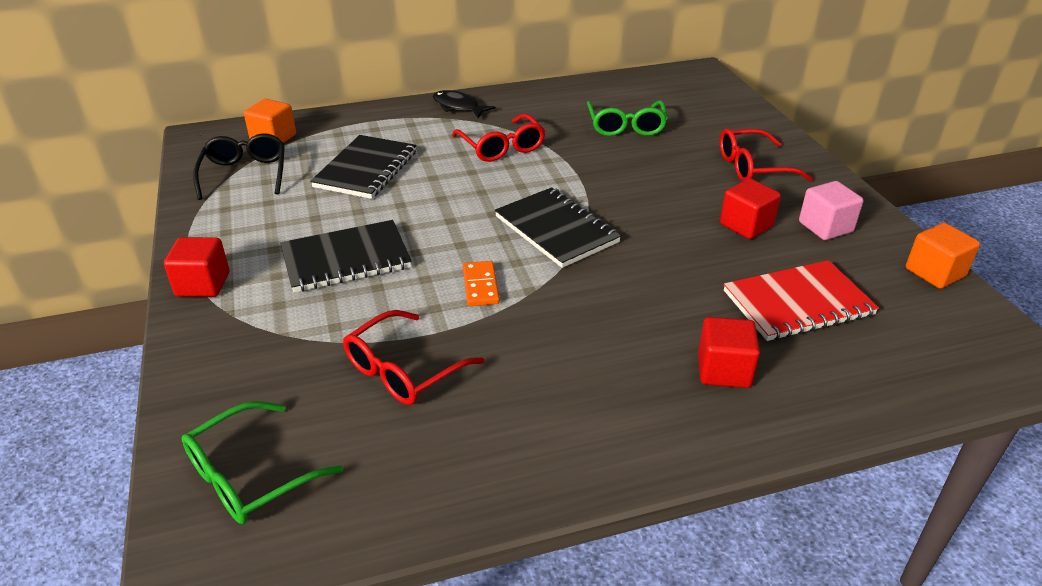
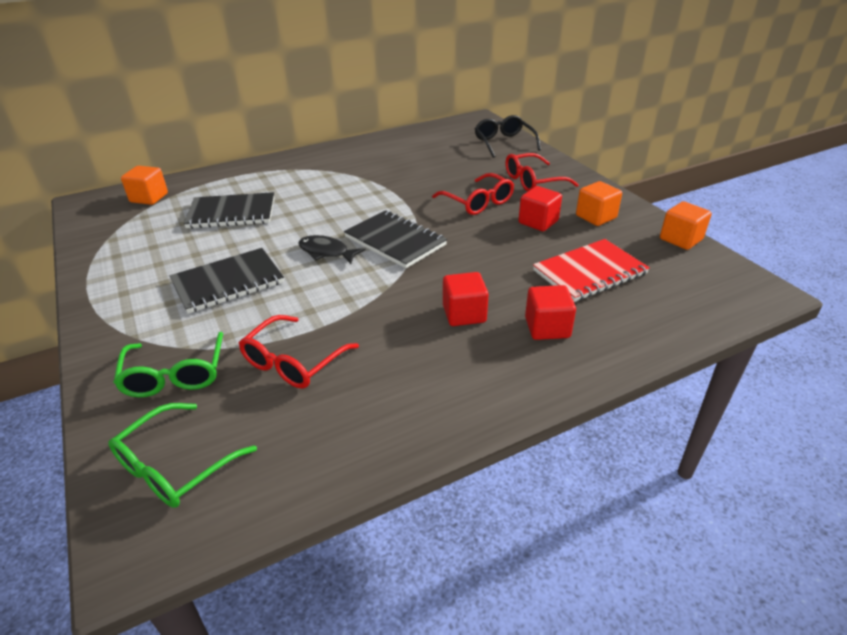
camera: 10 degrees left, 0 degrees up
red cube [164,237,229,297] -> red cube moved to [443,272,489,326]
black glasses [193,133,285,200] -> black glasses moved to [475,115,541,158]
black notebook [310,135,417,199] -> black notebook turned 75 degrees clockwise [184,192,275,229]
black fish [433,90,495,118] -> black fish moved to [298,235,366,264]
red glasses [452,114,545,162] -> red glasses moved to [432,173,514,215]
orange domino [463,261,500,306] -> none
green glasses [587,100,668,136] -> green glasses moved to [113,332,223,397]
pink cube [799,181,864,240] -> orange cube [576,181,622,226]

